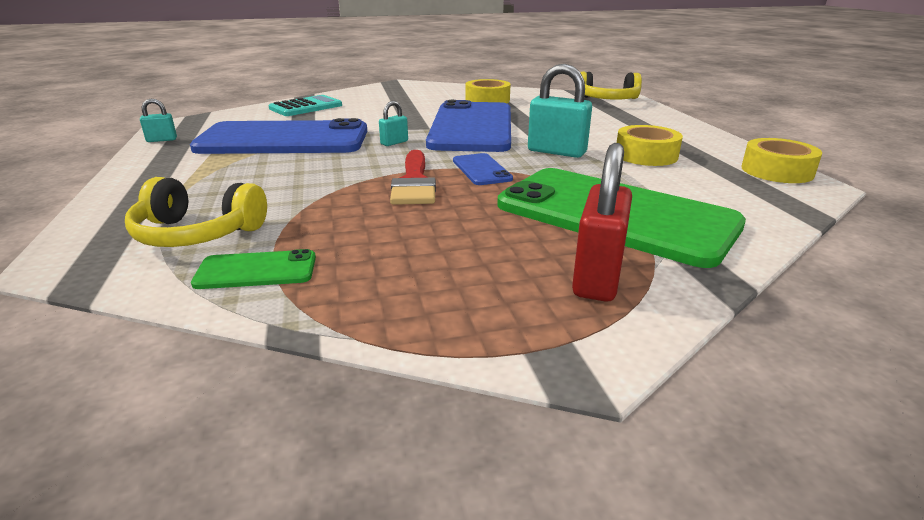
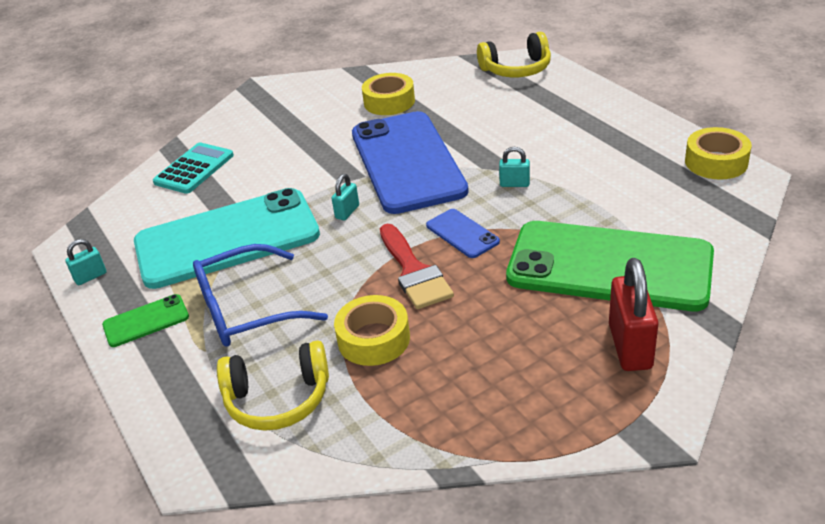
camera: 15 degrees left, 10 degrees up
blue phone [190,118,367,154] -> turquoise phone [134,188,320,289]
green phone [191,249,316,289] -> green phone moved to [102,294,189,347]
turquoise padlock [528,64,592,158] -> turquoise padlock [499,147,530,187], size x0.52
yellow tape [617,125,683,166] -> yellow tape moved to [334,295,410,366]
none -> blue glasses [193,244,328,347]

